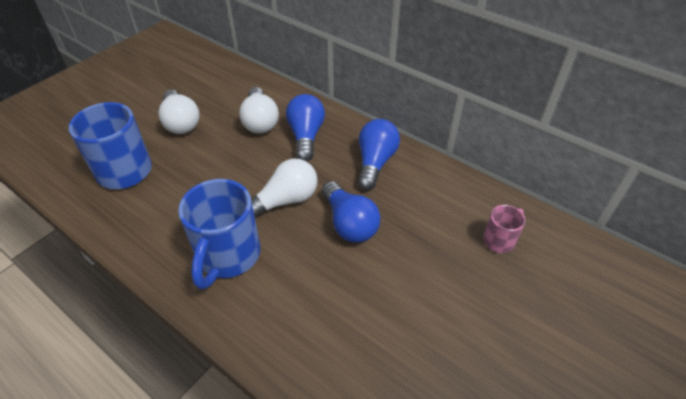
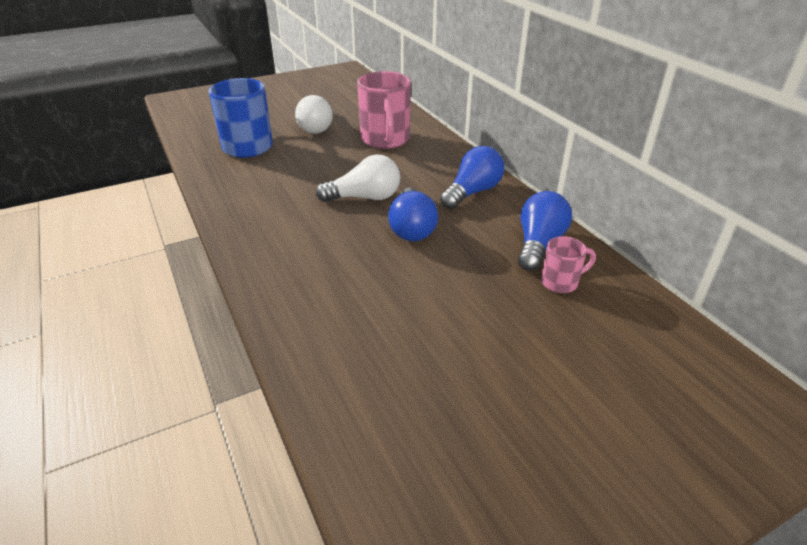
camera: 25 degrees right, 10 degrees down
blue mug [178,179,260,290] -> none
white light bulb [239,87,279,134] -> pink mug [357,71,411,149]
blue light bulb [286,94,325,162] -> blue light bulb moved to [518,191,572,271]

